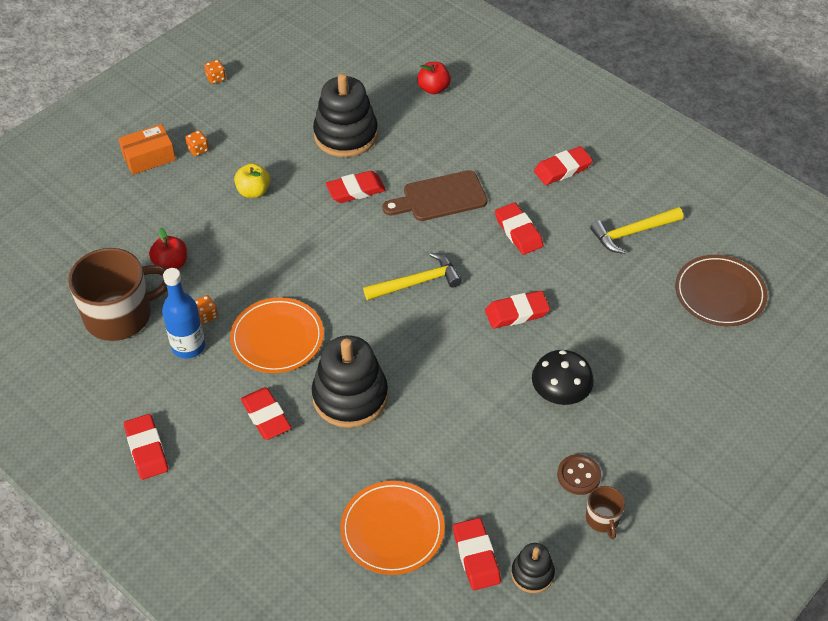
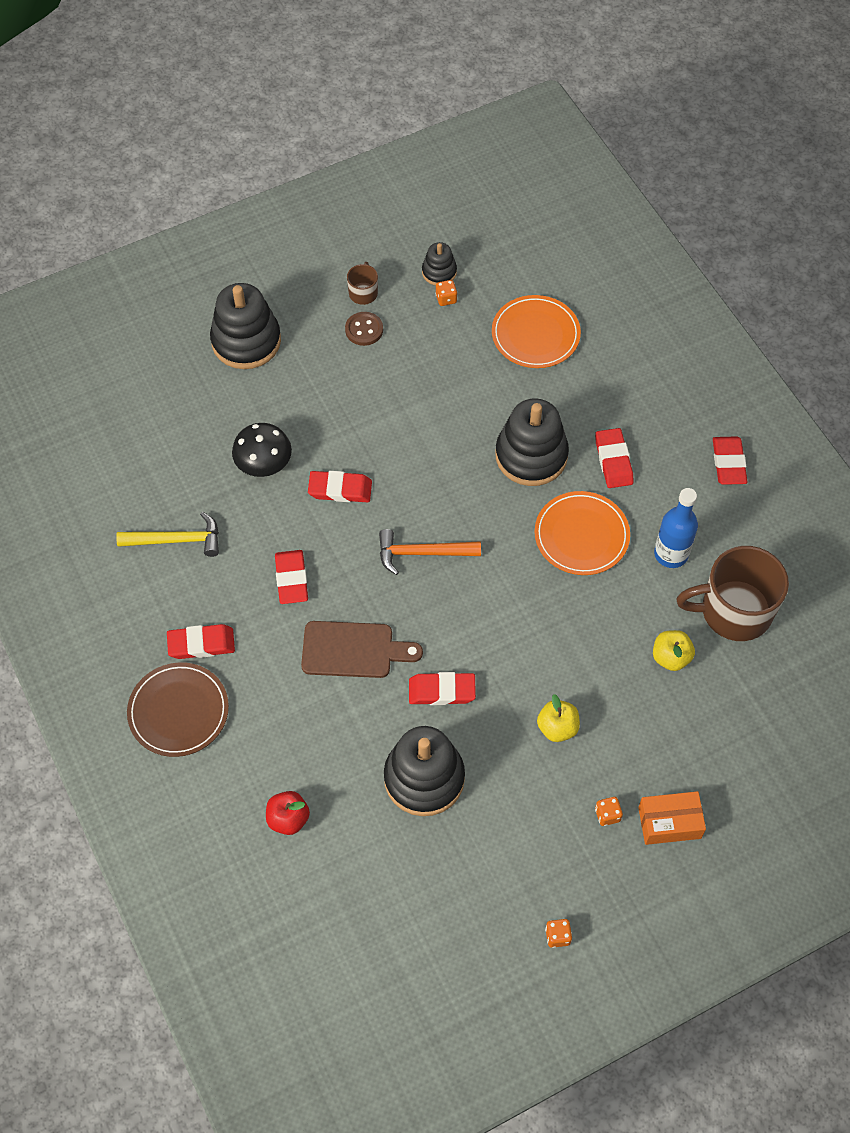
camera: 160 degrees left, 10 degrees up
red apple [149,228,187,269] -> yellow apple [653,630,695,671]
orange dice [195,295,218,324] -> orange dice moved to [435,280,457,306]
yellow hammer [363,253,462,300] -> orange hammer [379,529,481,575]
red eraser [453,518,501,590] -> none
black mushroom [532,350,594,405] -> black mushroom moved to [232,423,292,477]
brown plate [675,255,767,326] -> brown plate moved to [127,662,229,757]
none -> black stacking toy [210,283,281,369]

